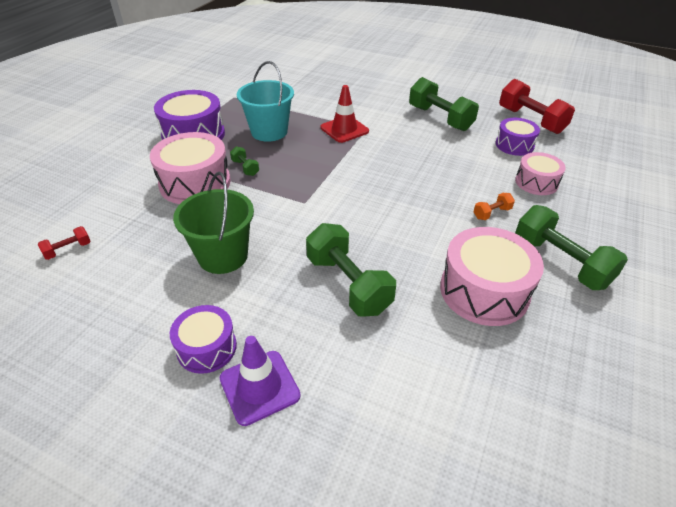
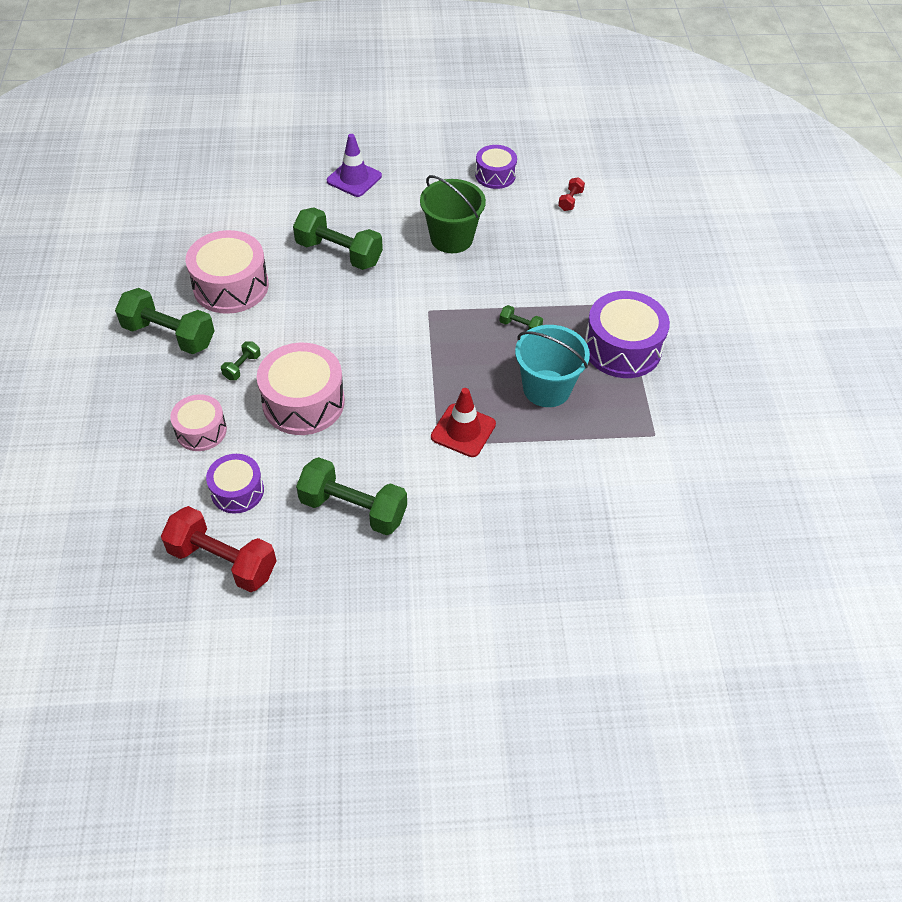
camera: 150 degrees right, 10 degrees up
pink drum [150,132,231,204] -> pink drum moved to [257,343,345,435]
purple drum [170,305,237,374] -> purple drum moved to [475,145,517,189]
orange dumbbell [473,193,515,220] -> green dumbbell [221,341,260,380]

